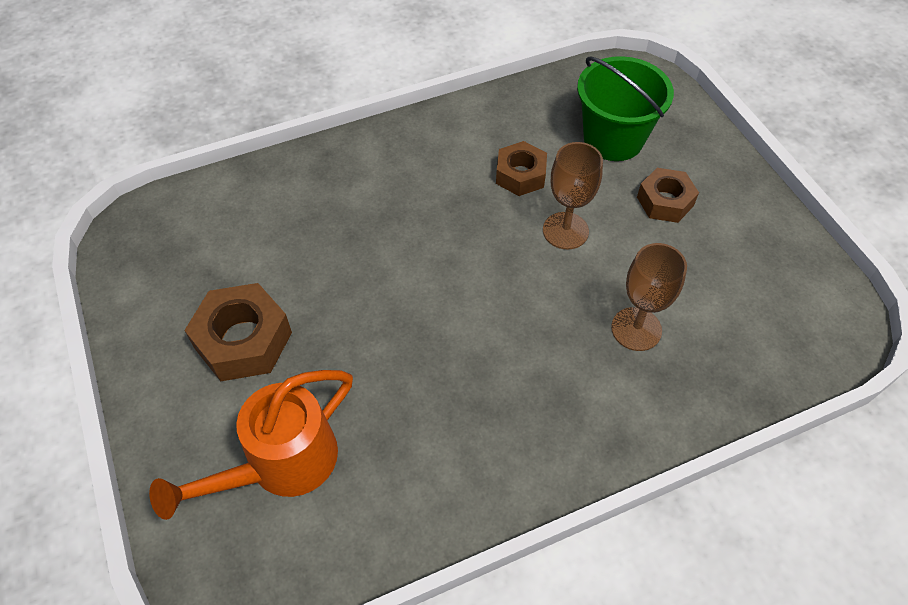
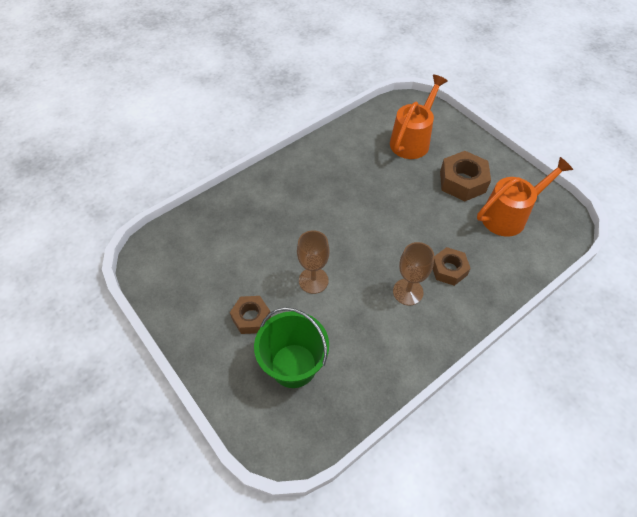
camera: 165 degrees right, 0 degrees up
brown nut [496,141,547,196] -> brown nut moved to [433,247,471,286]
brown goblet [611,243,687,351] -> brown goblet moved to [393,242,434,305]
none -> orange watering can [477,157,573,237]

